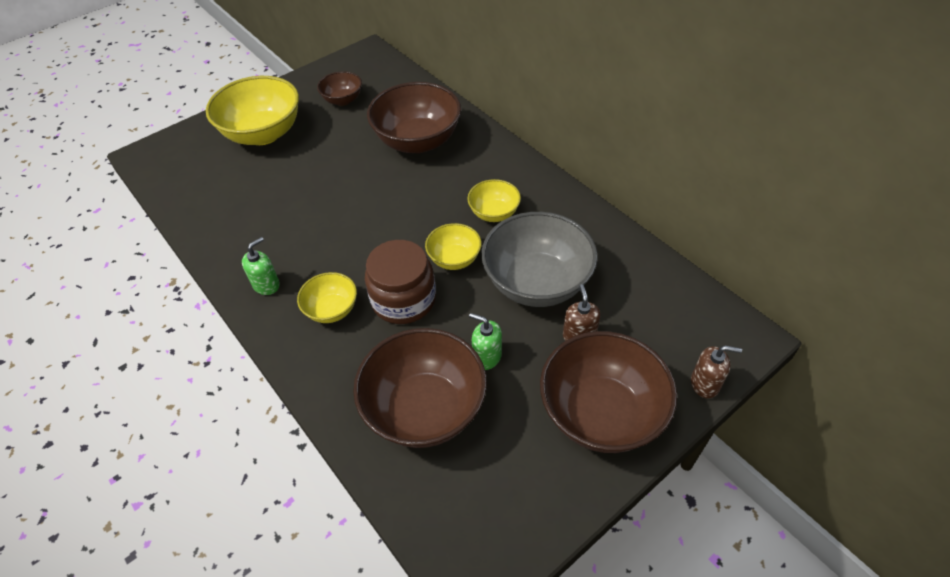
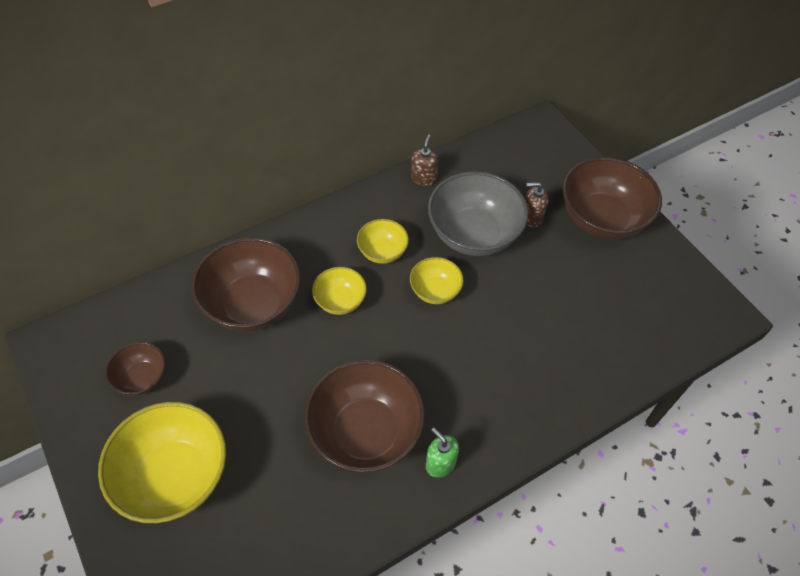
camera: 85 degrees left, 5 degrees up
yellow bowl [297,272,357,323] -> yellow bowl moved to [312,267,367,315]
brown bowl [353,328,487,448] -> brown bowl moved to [305,360,425,473]
brown jar [365,240,436,324] -> none
green soap dispenser [469,313,502,370] -> none
brown soap dispenser [691,345,742,398] -> brown soap dispenser moved to [411,135,438,186]

